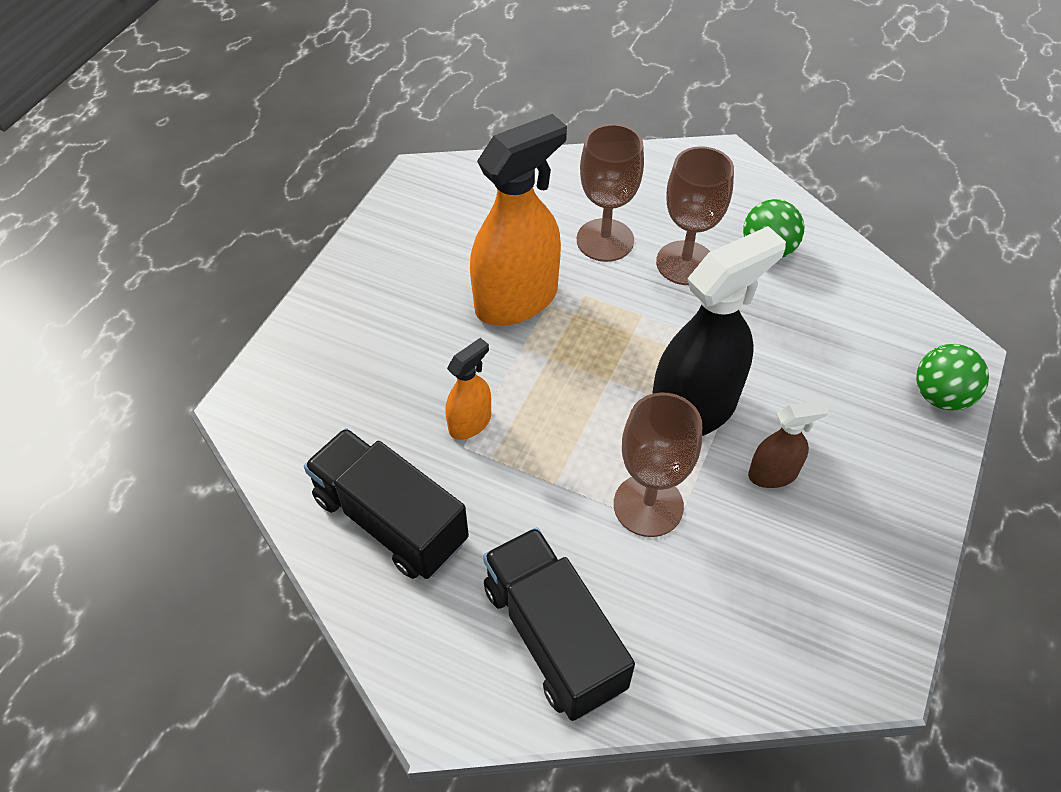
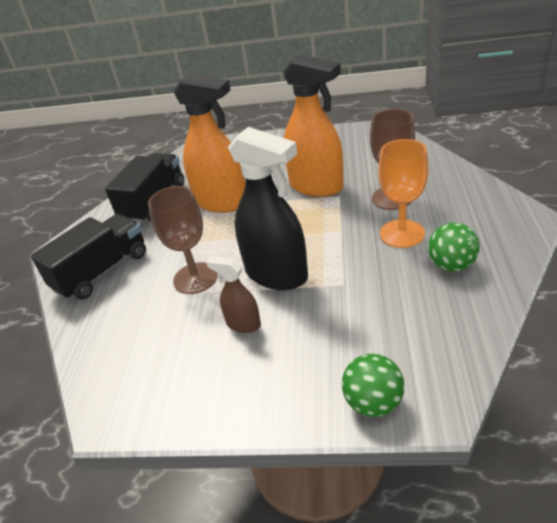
camera: 75 degrees right, 15 degrees down
orange spray bottle [445,338,491,440] -> orange spray bottle [173,74,246,213], size x2.02
brown goblet [656,146,734,285] -> orange goblet [378,139,428,248]
brown spray bottle [748,400,829,488] -> brown spray bottle turned 150 degrees clockwise [206,257,261,333]

